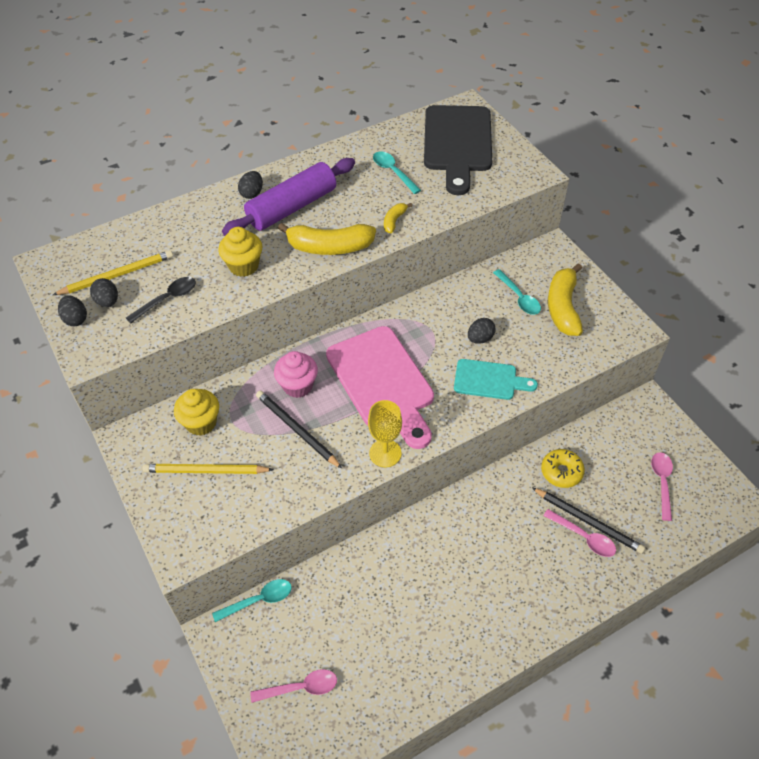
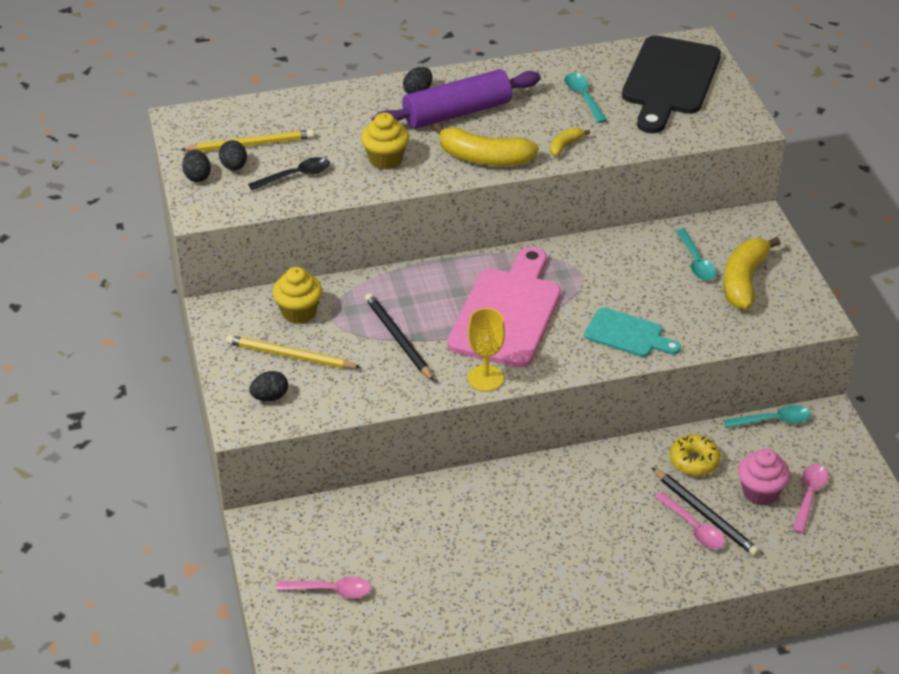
camera: 15 degrees right, 10 degrees down
turquoise spoon [212,579,292,622] -> turquoise spoon moved to [724,405,811,428]
pink cupcake [274,351,318,398] -> pink cupcake moved to [738,449,790,506]
pink cutting board [326,326,434,449] -> pink cutting board turned 150 degrees counterclockwise [447,247,561,368]
black egg [468,318,496,344] -> black egg moved to [249,371,288,401]

